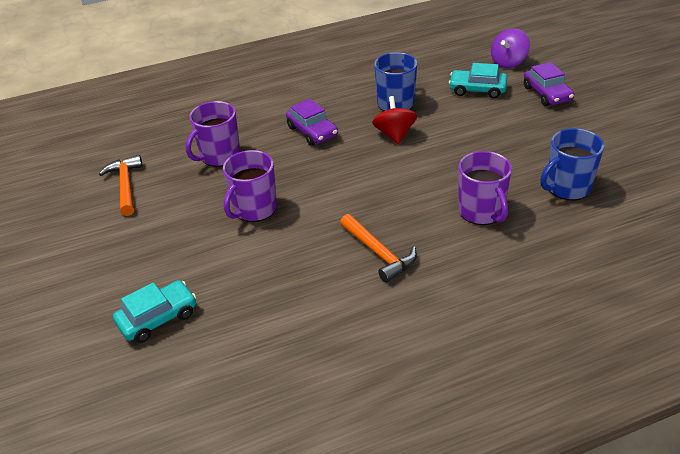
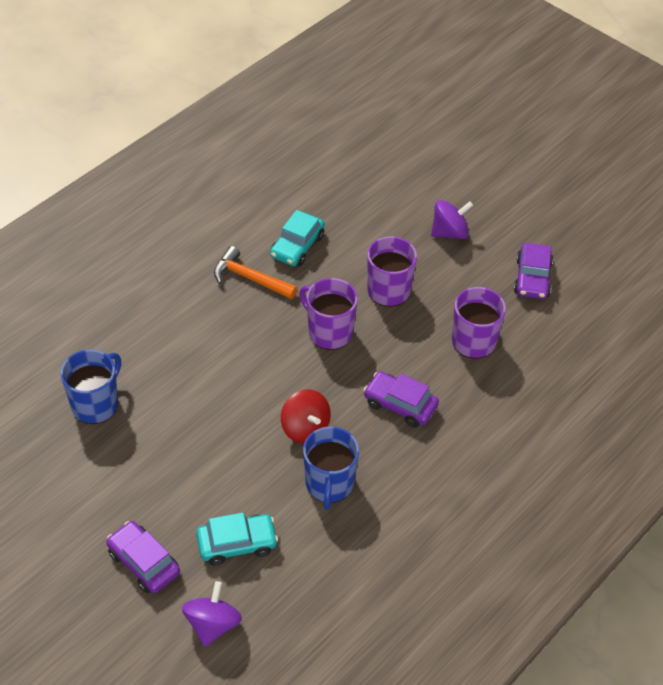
camera: 150 degrees right, 10 degrees up
orange hammer [99,155,143,216] -> purple car [514,243,553,299]
turquoise car [113,280,196,343] -> turquoise car moved to [270,210,325,266]
purple mug [458,151,512,225] -> purple mug moved to [299,278,358,350]
none -> purple spinning top [431,200,473,239]

